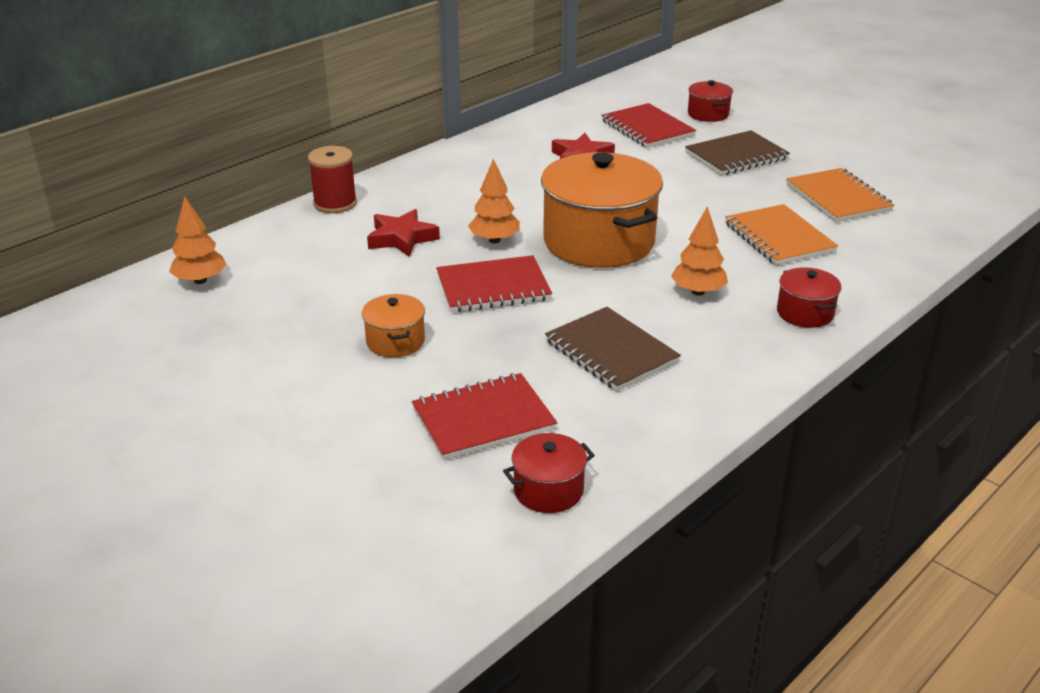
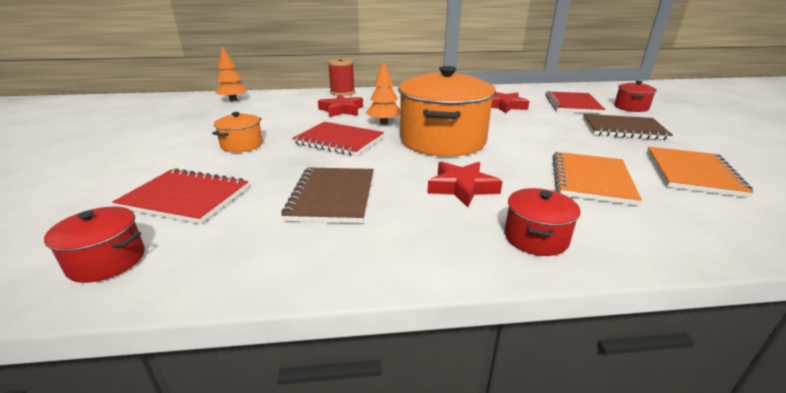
camera: 40 degrees right, 5 degrees down
orange tree [671,207,728,296] -> red star [427,162,503,207]

